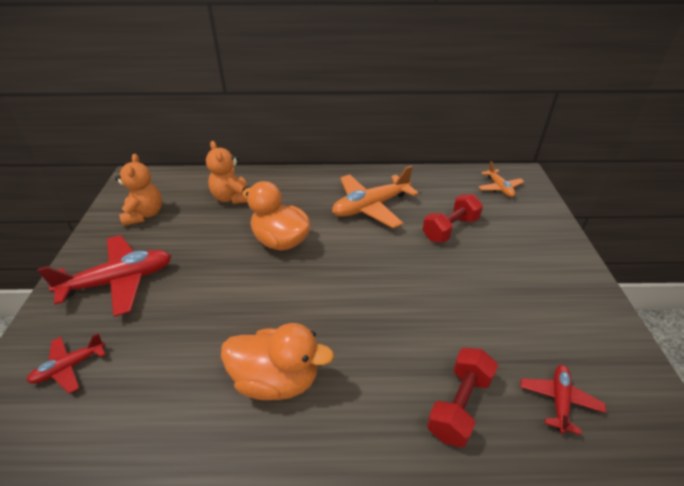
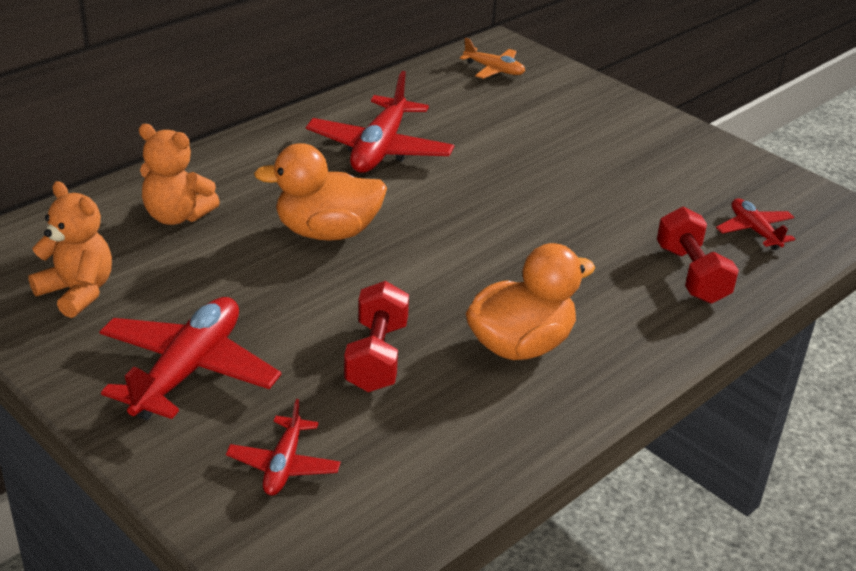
camera: 45 degrees left, 5 degrees down
orange plane [332,165,418,228] -> red plane [306,71,454,173]
red dumbbell [423,194,483,243] -> red dumbbell moved to [344,281,409,392]

